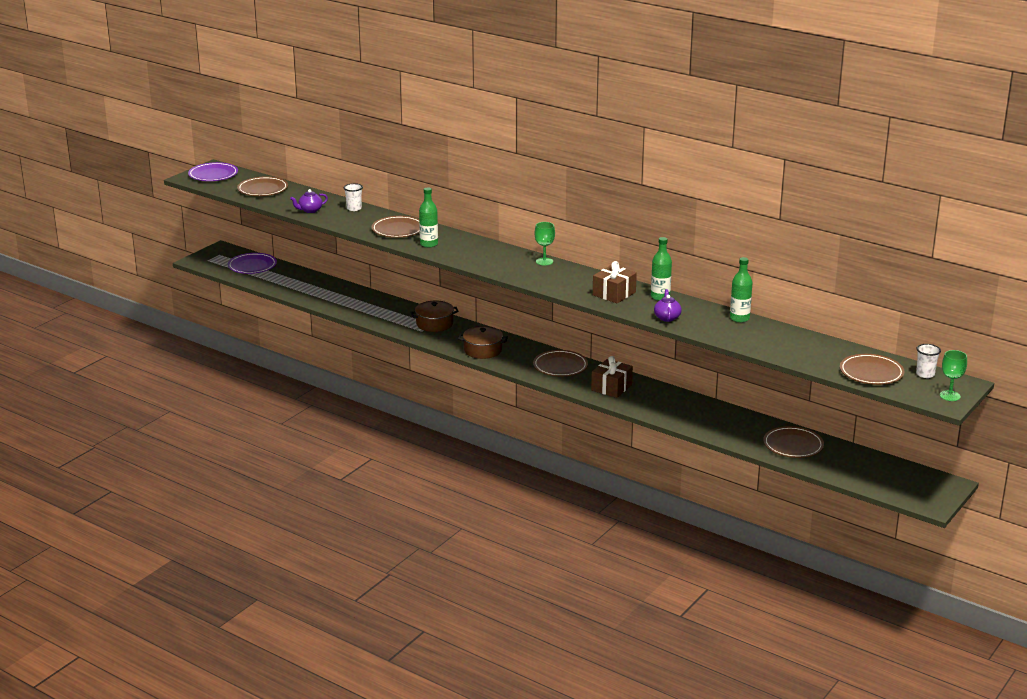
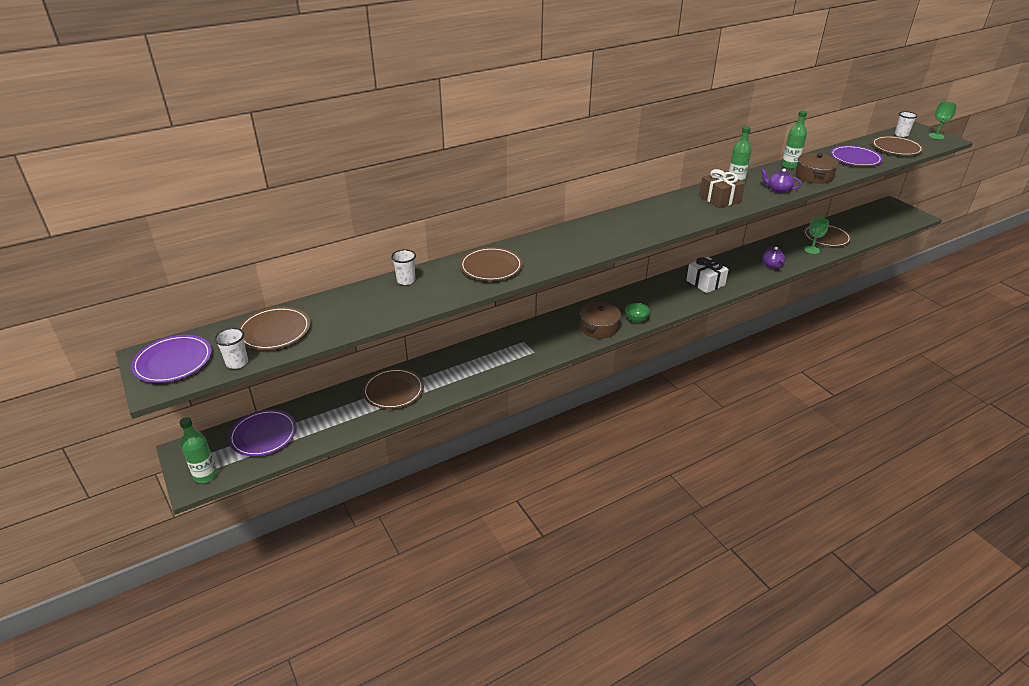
camera: 65 degrees left, 10 degrees up
purple teapot [290,189,328,213] -> purple teapot moved to [762,246,785,268]
brown pot [410,301,459,332] -> brown pot moved to [796,153,839,184]
green bottle [419,188,438,248] -> green bottle moved to [179,417,218,483]
brown plate [533,350,588,377] -> brown plate moved to [362,368,424,409]
green goblet [535,222,555,265] -> green goblet moved to [804,217,829,254]
brown gift [591,356,633,398] -> white gift [686,257,729,293]
none -> white cup [214,328,248,369]
none -> green bowl [625,303,650,323]
none -> purple plate [830,145,883,166]

